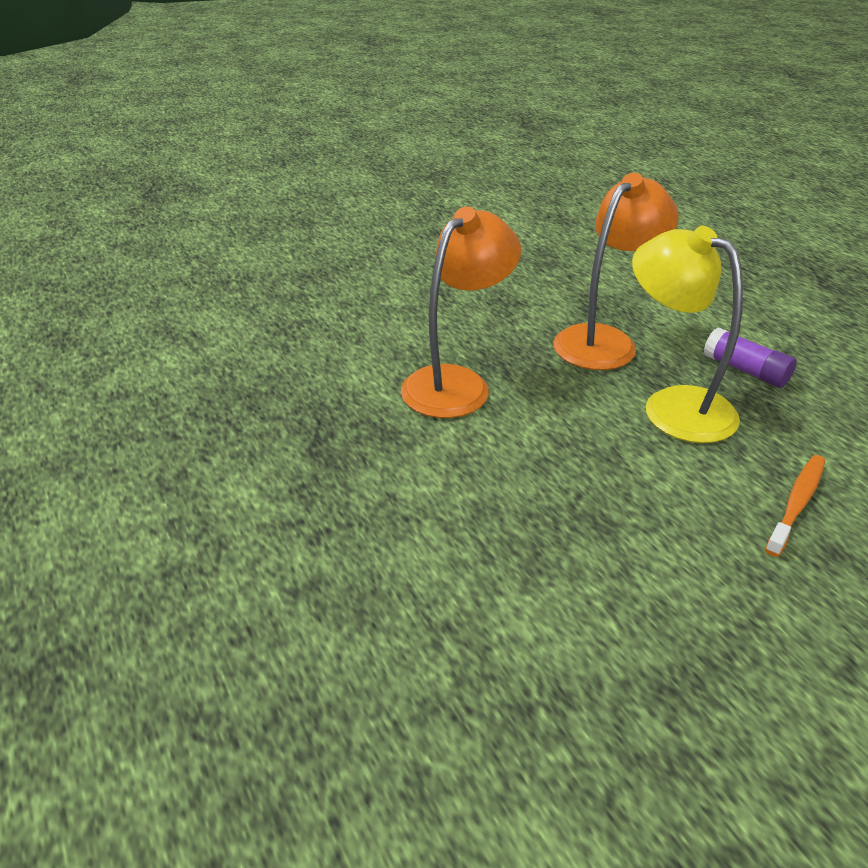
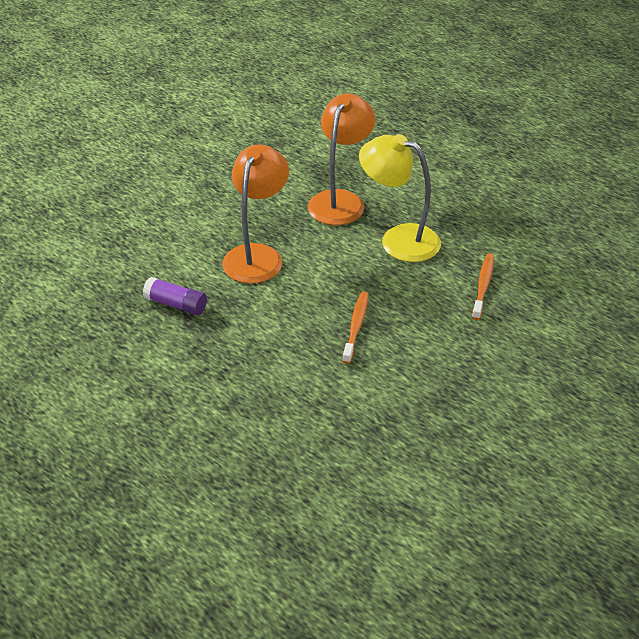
camera: 20 degrees left, 5 degrees up
purple glue stick [704,327,797,388] -> purple glue stick moved to [143,277,207,315]
none -> orange toothbrush [342,291,369,364]

